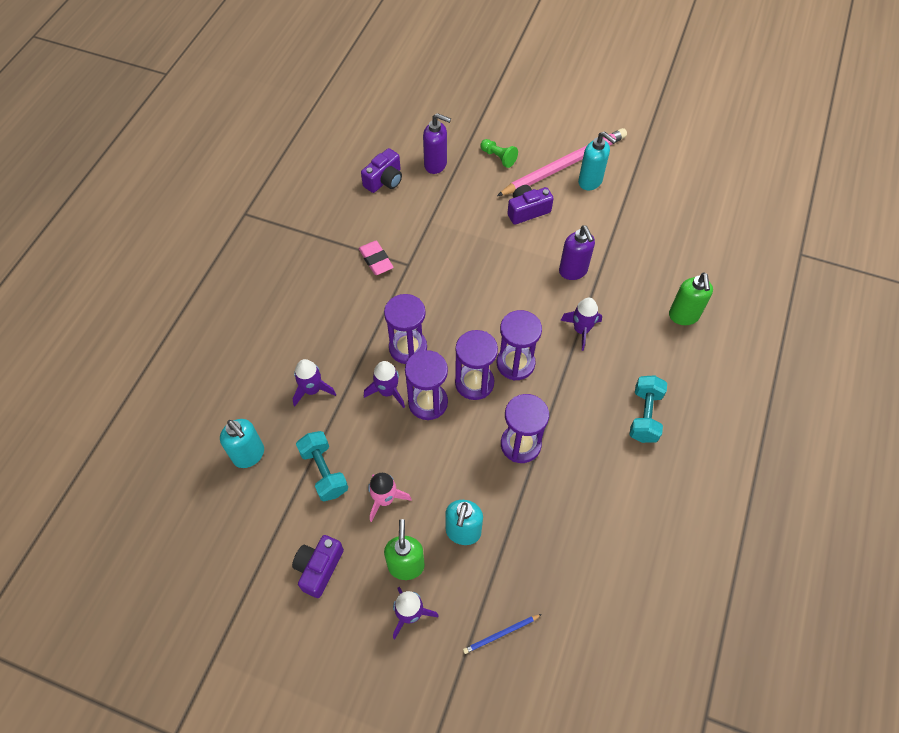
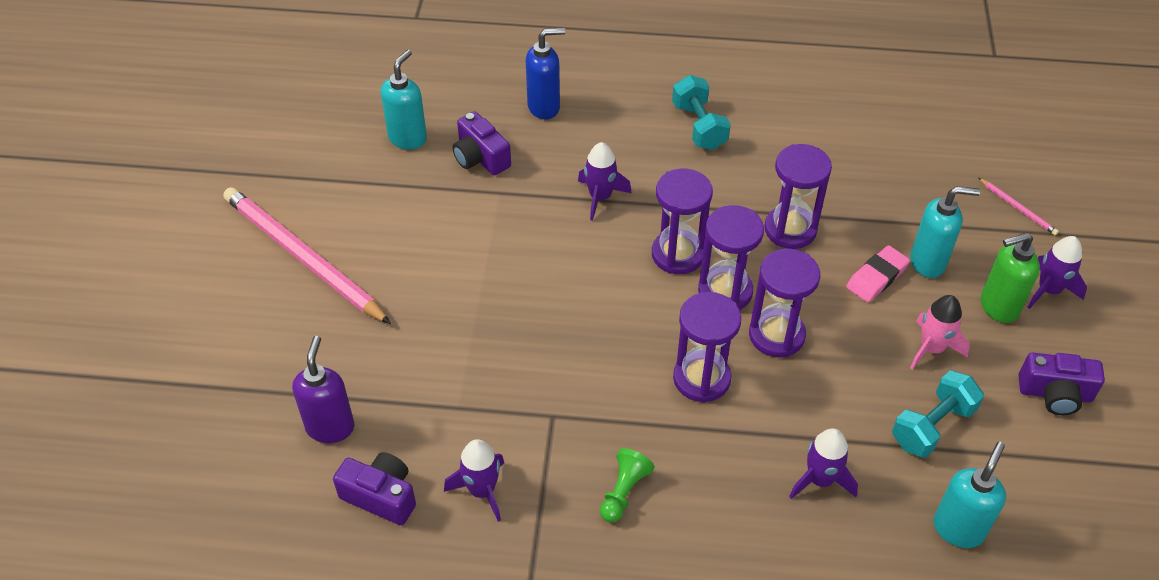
camera: 105 degrees left, 10 degrees down
pink eraser [359,241,394,275] -> pink eraser moved to [846,245,910,302]
purple rocket [364,361,405,408] -> purple rocket moved to [444,439,504,522]
blue pencil [463,614,542,654] -> pink pencil [978,178,1059,236]
green pawn [480,139,518,168] -> green pawn moved to [600,448,654,522]
purple camera [507,185,554,225] -> purple camera moved to [452,111,511,175]
purple soap dispenser [559,225,595,280] -> none
turquoise soap dispenser [578,131,617,191] -> turquoise soap dispenser moved to [381,50,427,149]
turquoise dumbbell [629,375,667,443] -> turquoise dumbbell turned 75 degrees clockwise [672,75,731,150]
green soap dispenser [669,272,713,325] -> blue soap dispenser [526,28,565,119]

